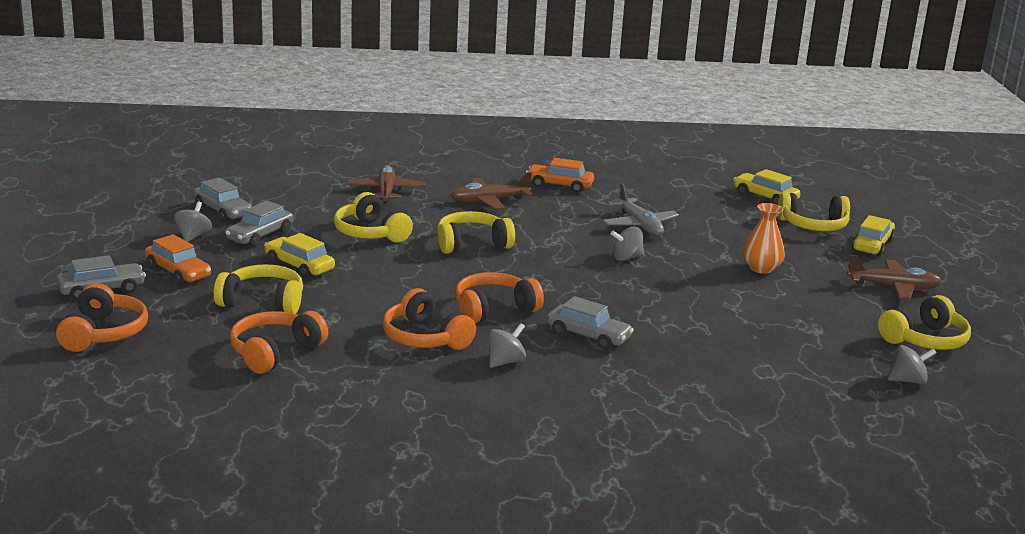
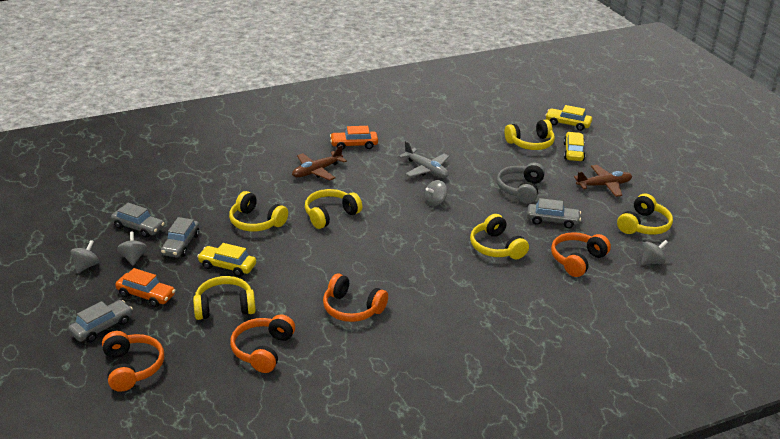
camera: 20 degrees left, 10 degrees up
brown plane [347,165,426,204] -> none
orange headphones [455,272,544,324] -> orange headphones moved to [551,232,611,277]
grey spinning top [488,323,526,368] -> grey spinning top moved to [71,240,99,273]
grey car [547,296,634,350] -> grey car moved to [527,198,581,228]
yellow car [733,169,800,205] -> yellow car moved to [545,105,592,131]
orange vase [743,203,785,274] -> grey headphones [497,163,545,204]
none -> yellow headphones [470,214,529,259]

